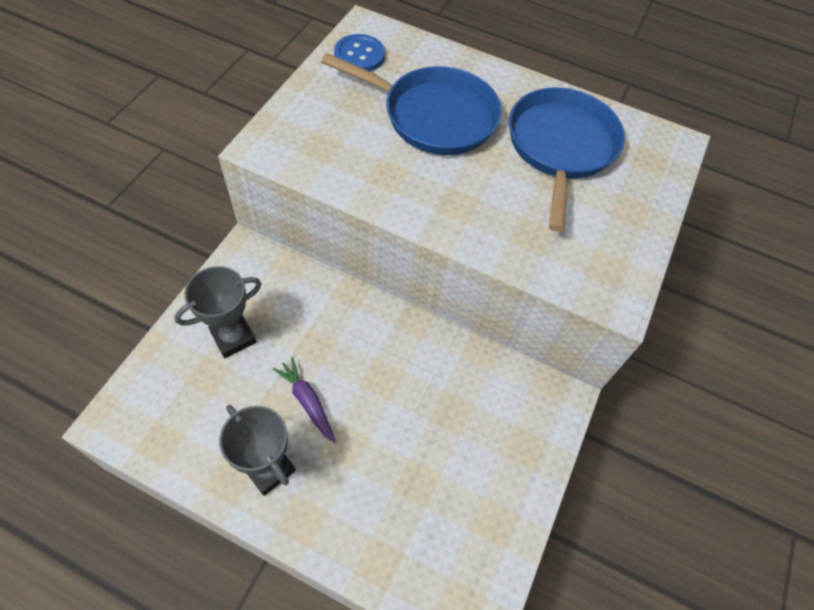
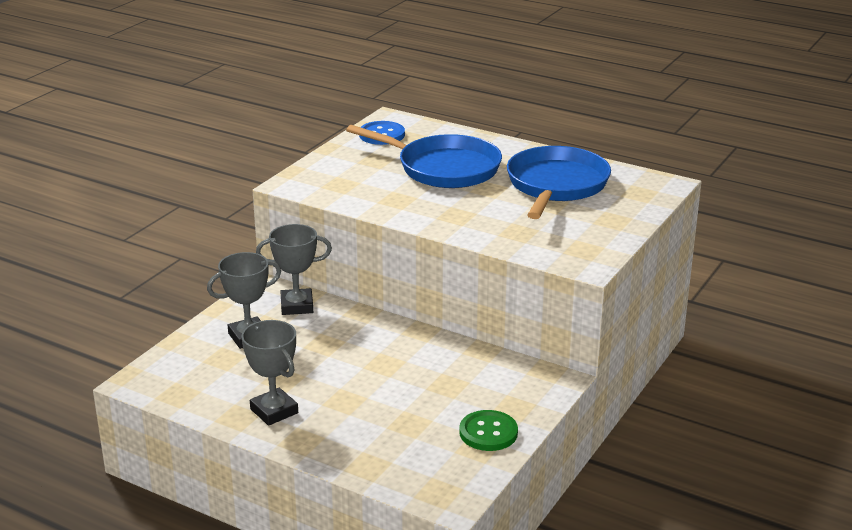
camera: 10 degrees right, 30 degrees down
purple carrot [273,357,336,443] -> none
none -> grey trophy [256,224,332,315]
none -> green button [459,410,518,451]

